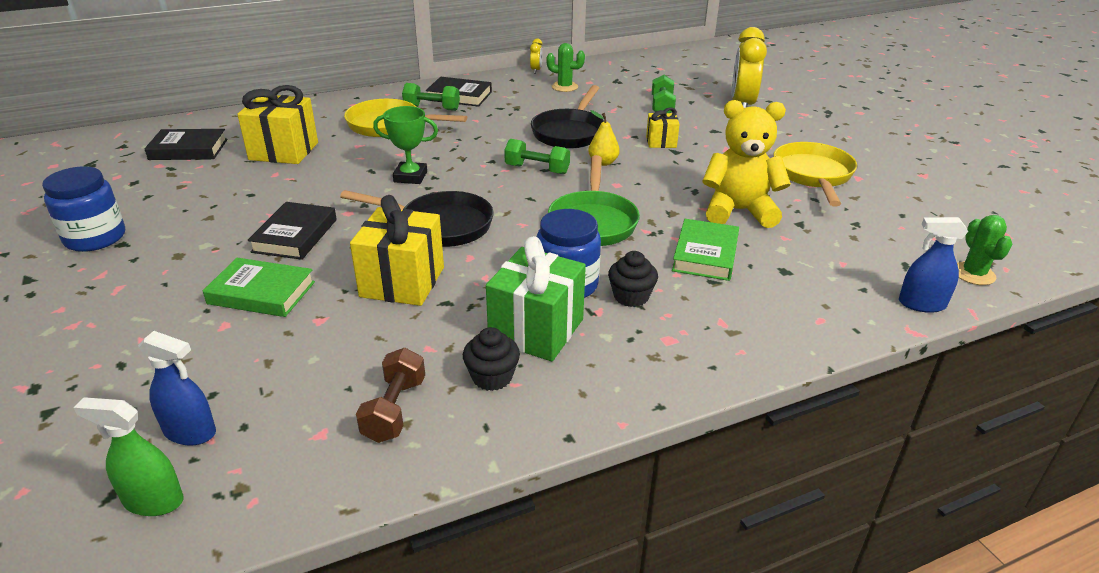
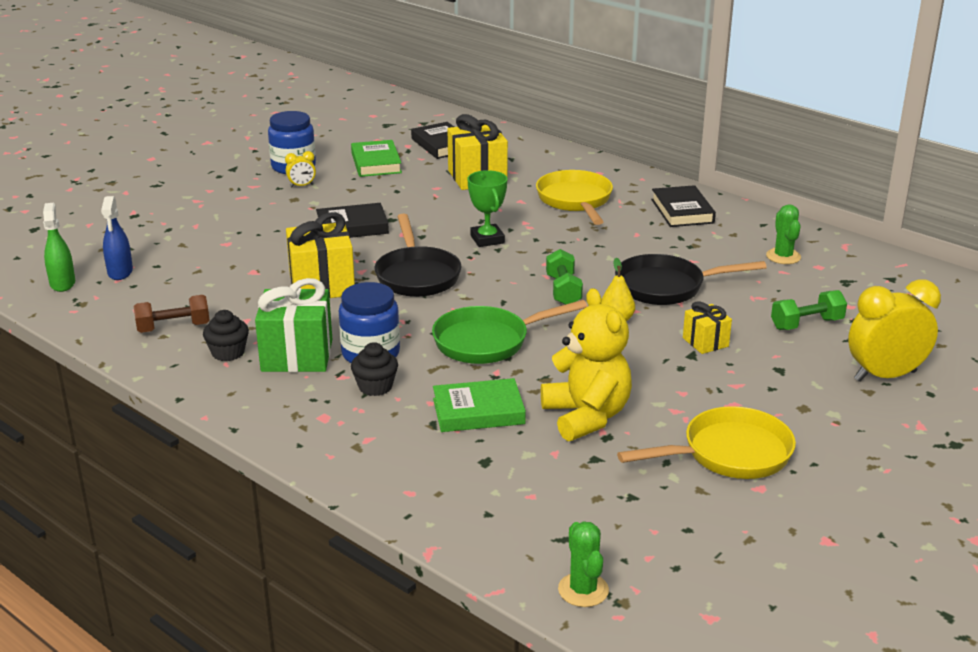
camera: 65 degrees right, 5 degrees down
green book [203,258,315,317] -> green book moved to [351,140,402,177]
green dumbbell [402,83,460,111] -> none
yellow clock [530,39,543,74] -> yellow clock moved to [285,151,316,188]
blue spray bottle [899,217,968,313] -> none
green cactus [957,215,1012,285] -> green cactus turned 75 degrees counterclockwise [558,521,609,607]

